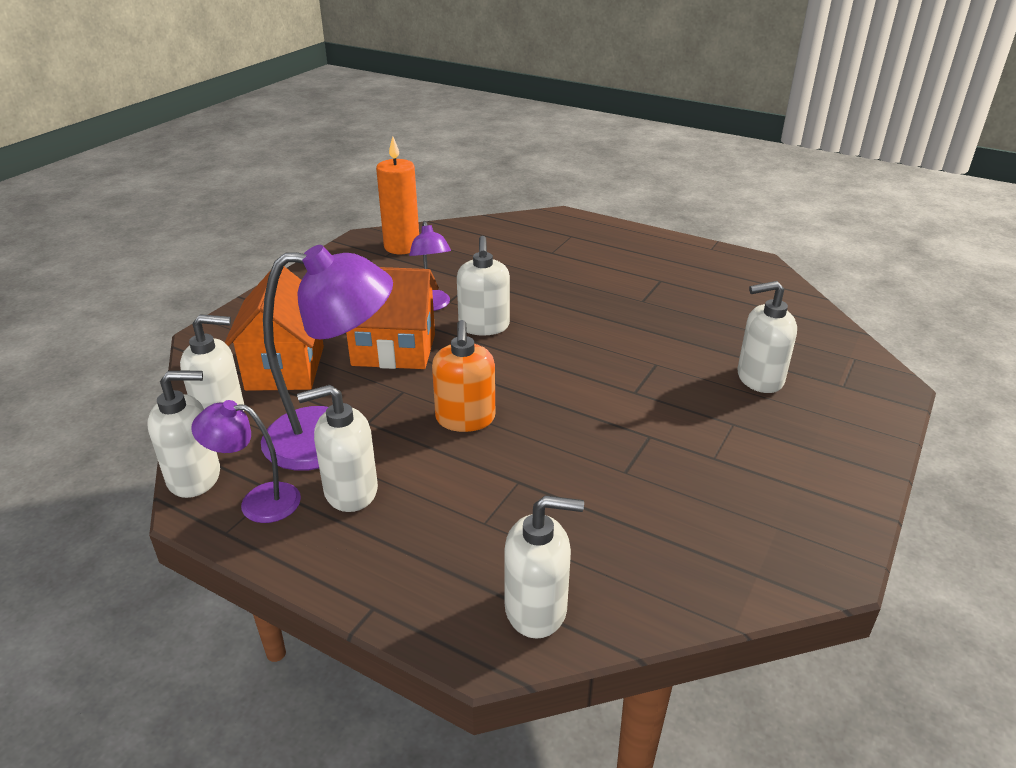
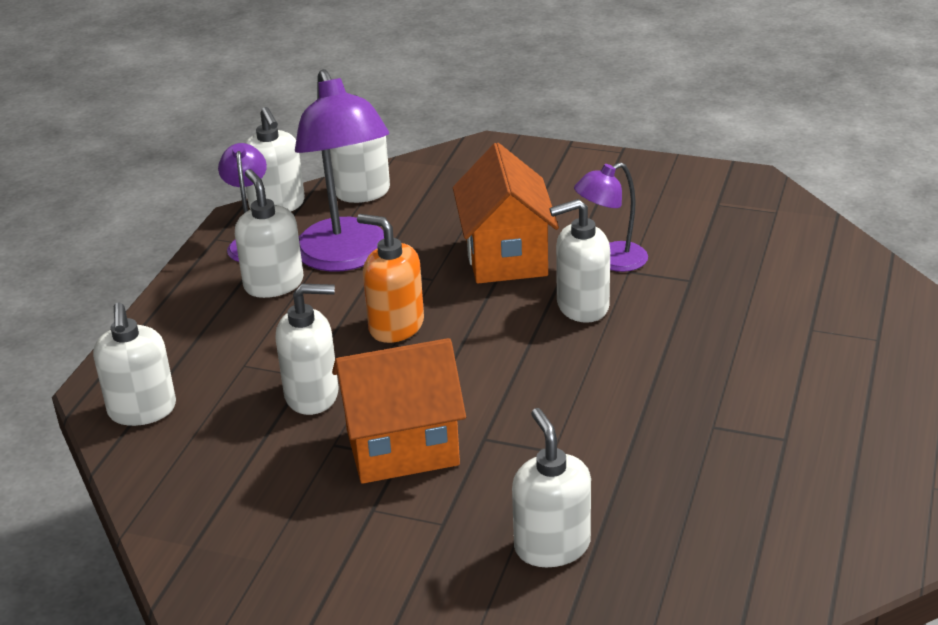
camera: 80 degrees right, 0 degrees up
orange house [224,267,324,391] -> orange house moved to [332,338,466,484]
orange candle [376,136,419,254] -> none
orange soap dispenser [432,320,495,432] -> orange soap dispenser turned 45 degrees clockwise [357,214,424,343]
none -> white soap dispenser [275,284,339,415]

